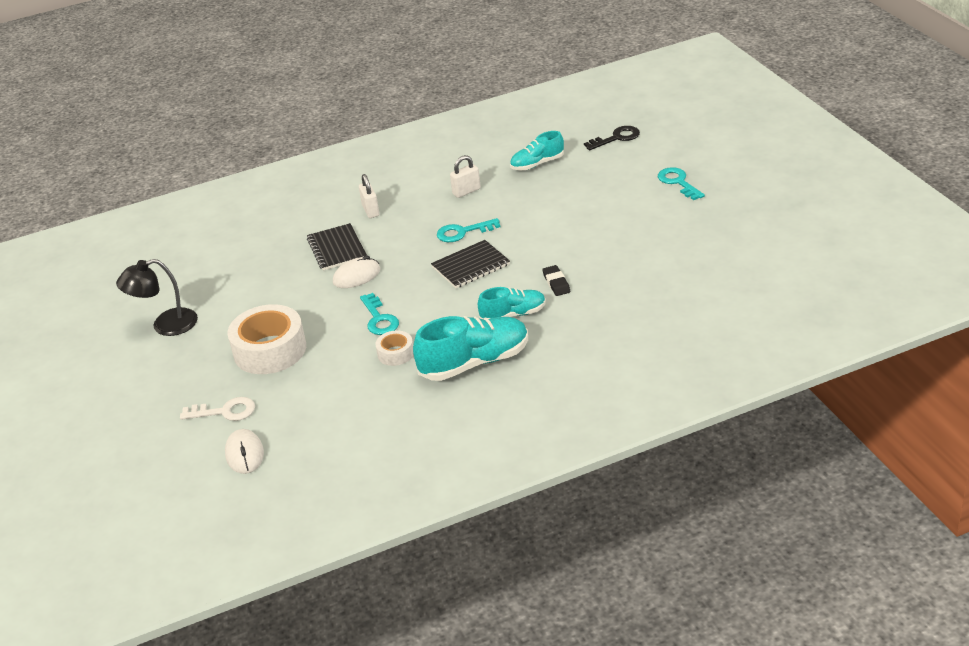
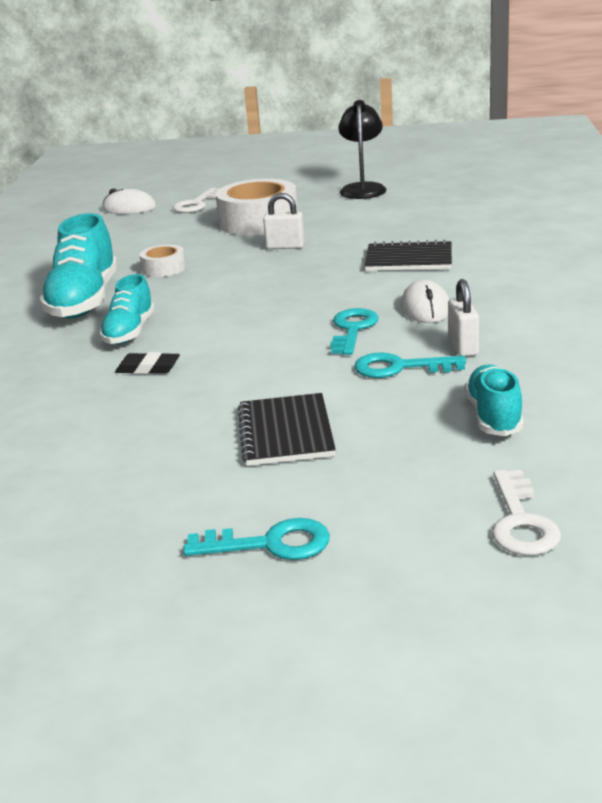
camera: 115 degrees right, 10 degrees down
white mouse [333,256,380,288] -> white mouse moved to [401,280,450,323]
white padlock [359,174,380,218] -> white padlock moved to [263,193,305,249]
turquoise key [360,293,399,335] -> turquoise key moved to [354,352,466,378]
black notebook [431,240,510,288] -> black notebook moved to [238,393,336,466]
black key [584,126,640,150] -> white key [492,470,561,555]

